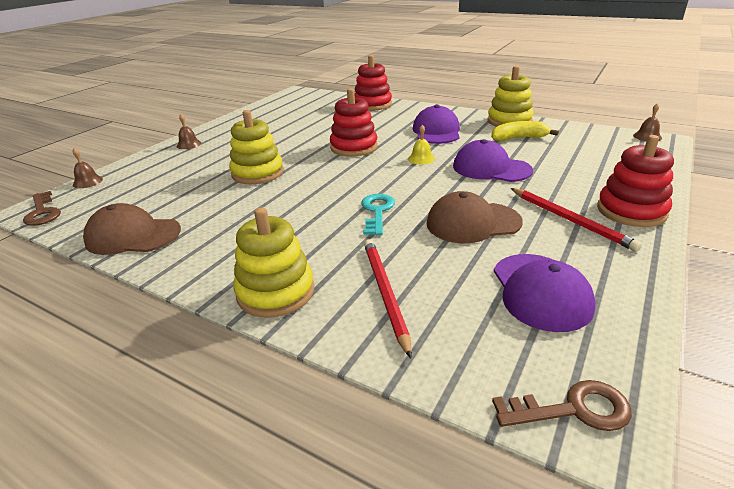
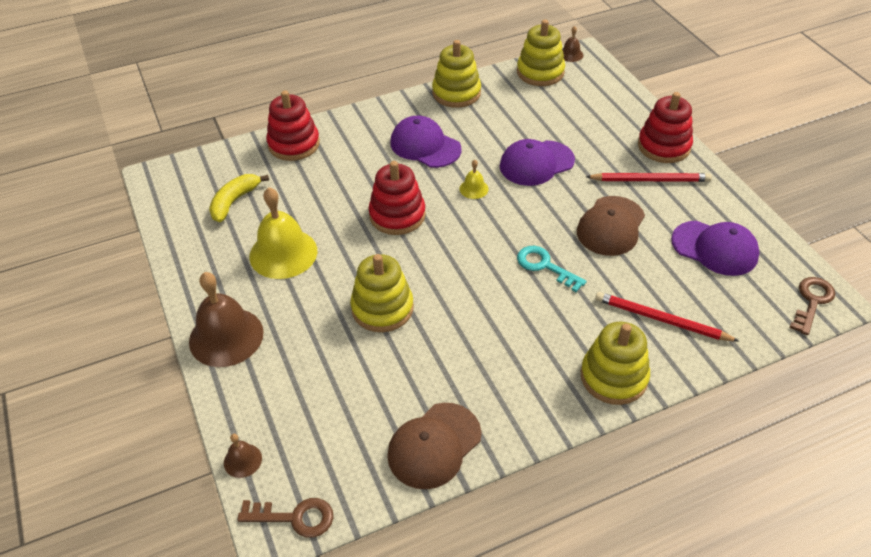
camera: 55 degrees left, 15 degrees up
brown bell [177,114,201,149] -> brown bell [189,272,264,367], size x2.17
yellow banana [491,121,559,141] -> yellow banana moved to [209,174,269,222]
none -> yellow bell [249,187,317,279]
none -> yellow stacking toy [517,20,565,86]

